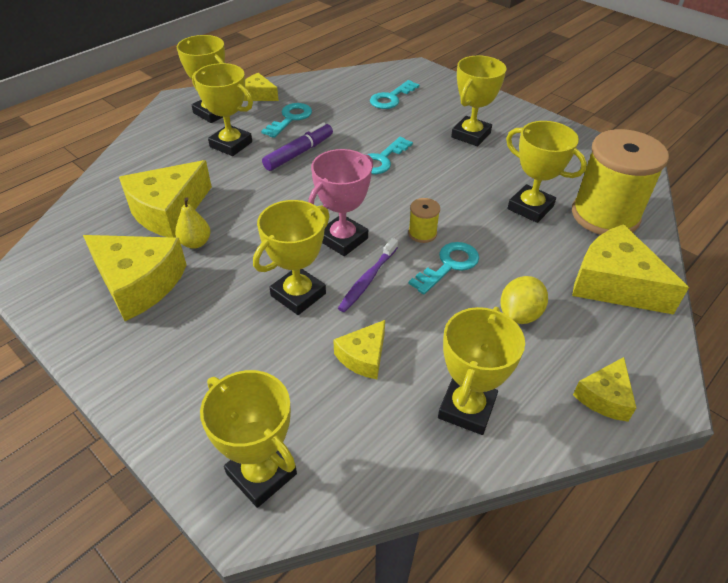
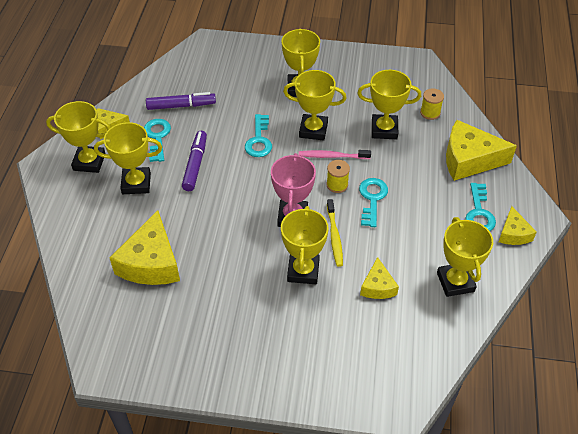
camera: 35 degrees left, 5 degrees up
yellow cheese [83,235,187,321] -> none
yellow pear [175,197,211,249] -> none
yellow trophy [200,370,297,508] -> yellow trophy moved to [283,70,347,141]
purple toothbrush [338,238,398,312] -> yellow toothbrush [327,199,343,267]
turquoise key [370,80,420,109] -> turquoise key moved to [465,183,496,231]
yellow lemon [500,276,548,324] -> none
yellow spool [572,129,669,235] -> yellow spool [420,88,444,120], size x0.42
none -> purple marker [146,92,216,110]
none -> pink toothbrush [299,150,371,159]

